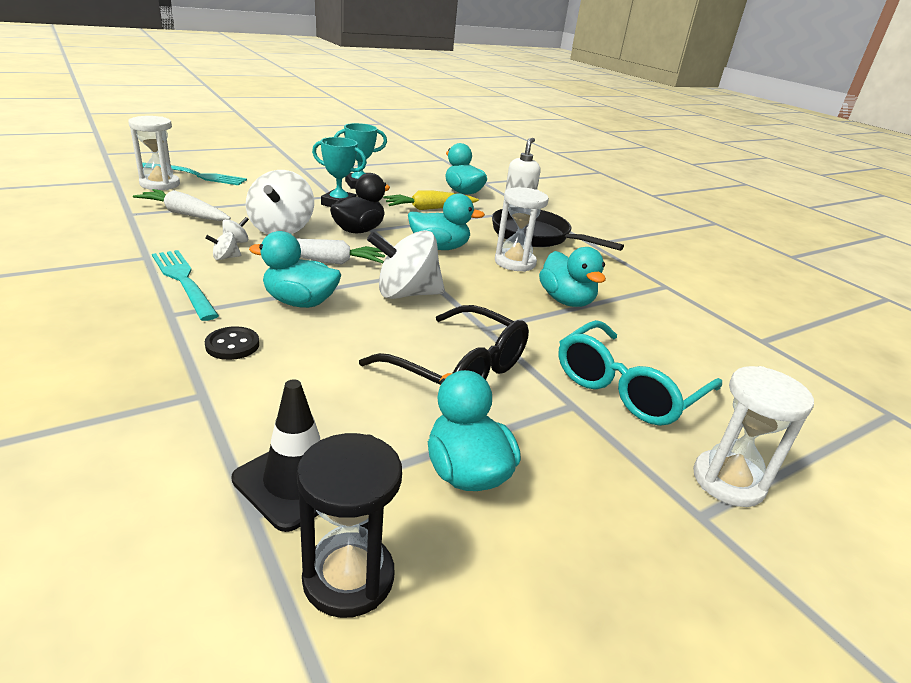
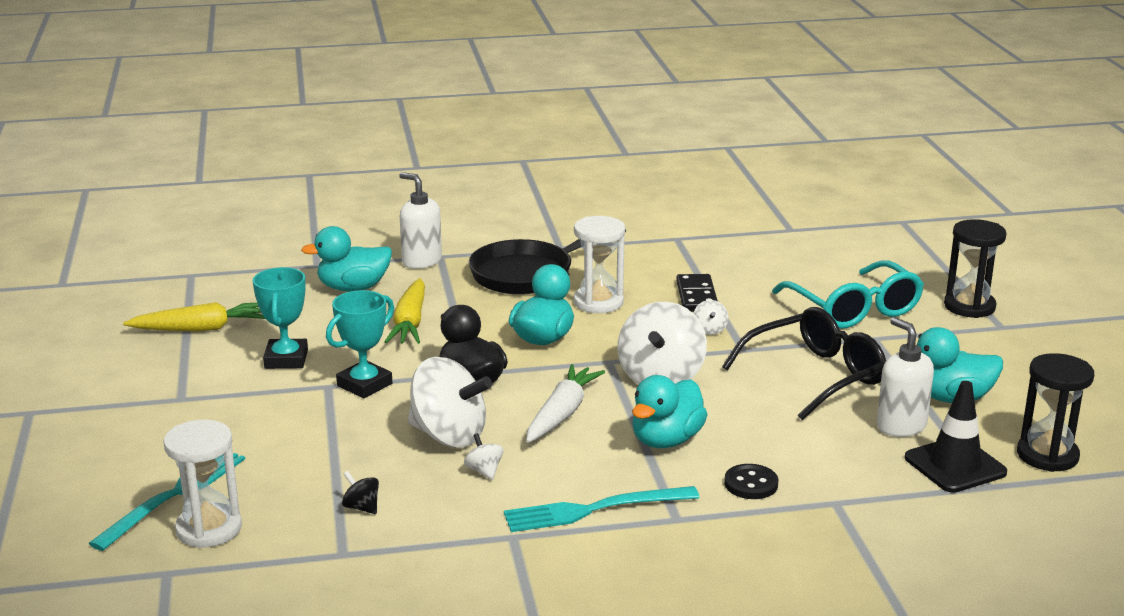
camera: 65 degrees left, 5 degrees down
white carrot [133,189,231,221] -> black spinning top [342,471,379,514]
white spinning top [205,232,241,260] -> white spinning top moved to [693,300,728,335]
turquoise duck [539,247,606,307] -> black domino [676,274,717,312]
white hourglass [693,366,814,507] -> black hourglass [944,219,1007,318]
none -> yellow carrot [123,302,265,331]
none -> white soap dispenser [877,317,934,437]

